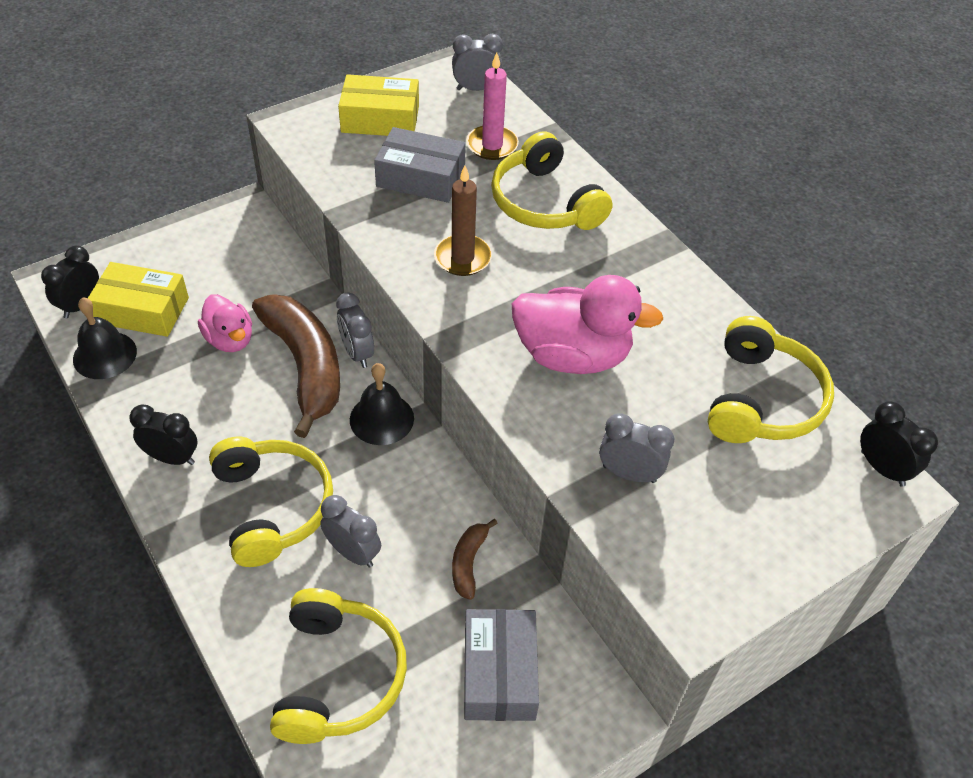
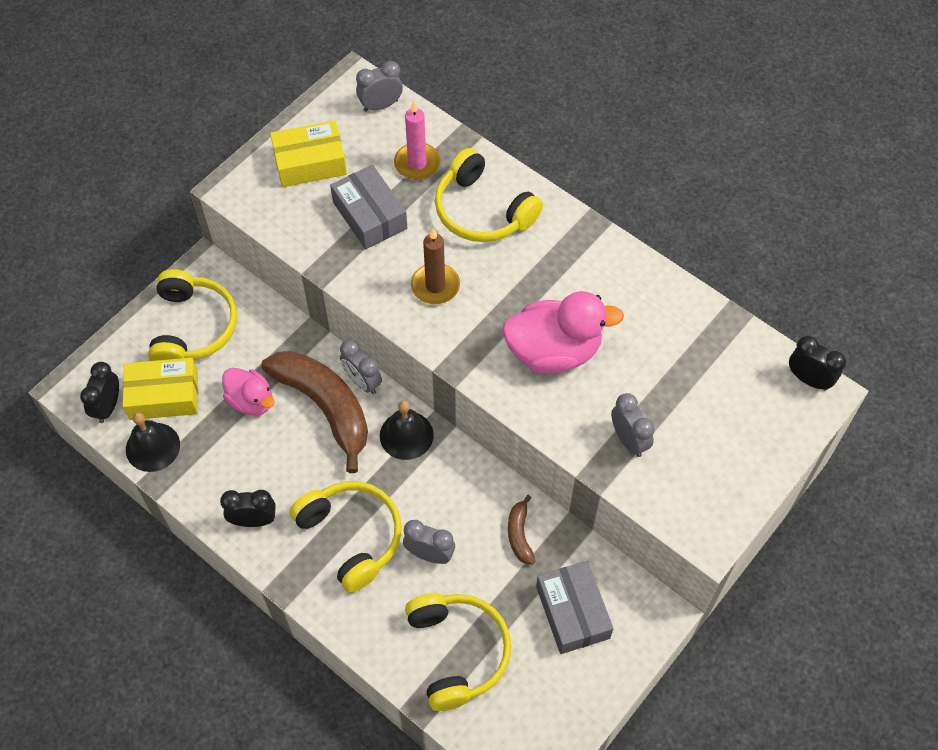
camera: 15 degrees left, 10 degrees up
grey box [374,127,466,203] -> grey box turned 60 degrees clockwise [330,165,407,249]
grey clock [599,413,674,483] -> grey clock turned 60 degrees clockwise [611,393,655,457]
yellow headphones [708,316,834,443] -> yellow headphones moved to [148,269,237,361]

